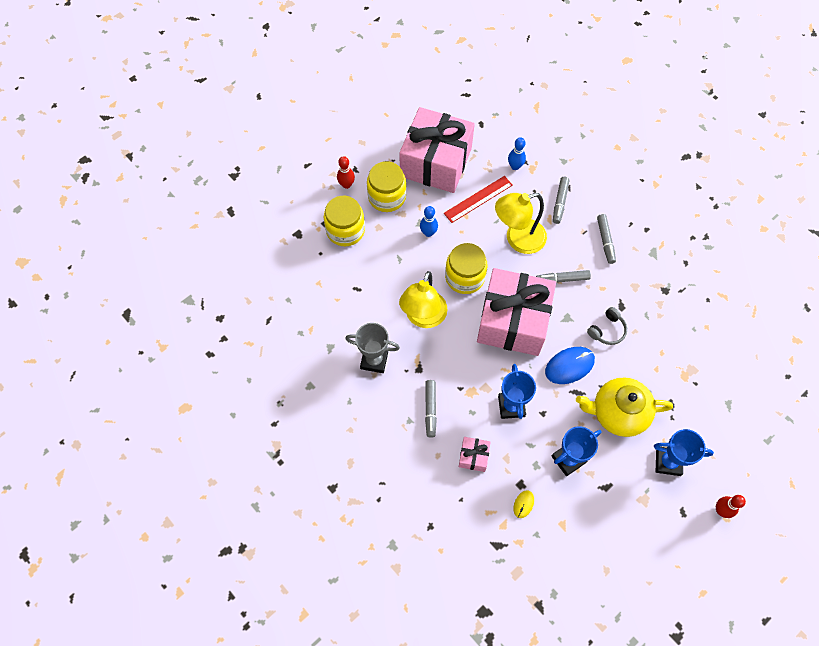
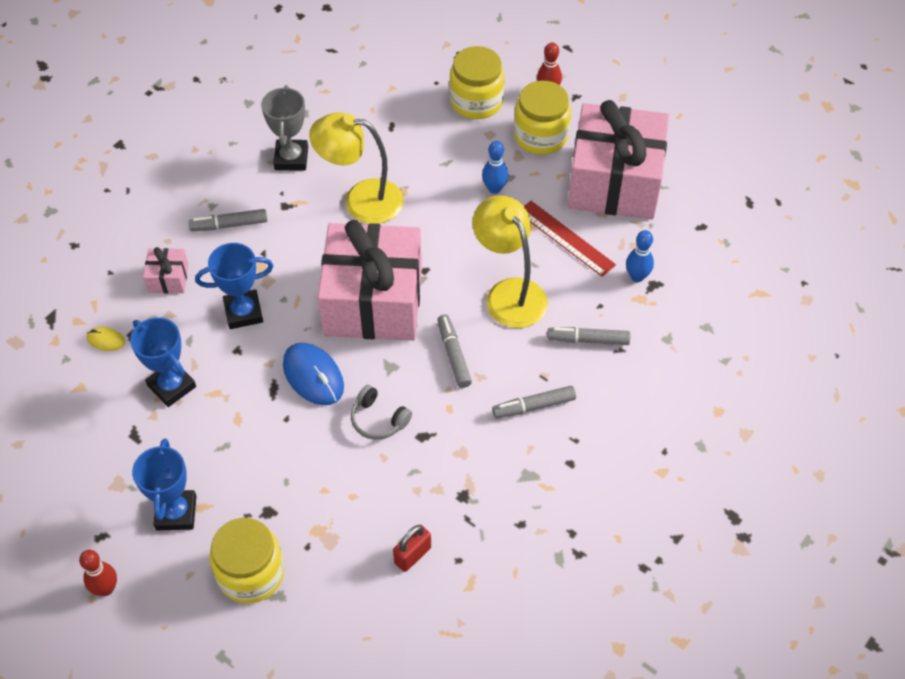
camera: 80 degrees right, 10 degrees down
yellow jar [445,243,488,294] -> yellow jar moved to [209,518,284,603]
yellow teapot [576,377,673,437] -> none
none -> red padlock [393,525,431,572]

